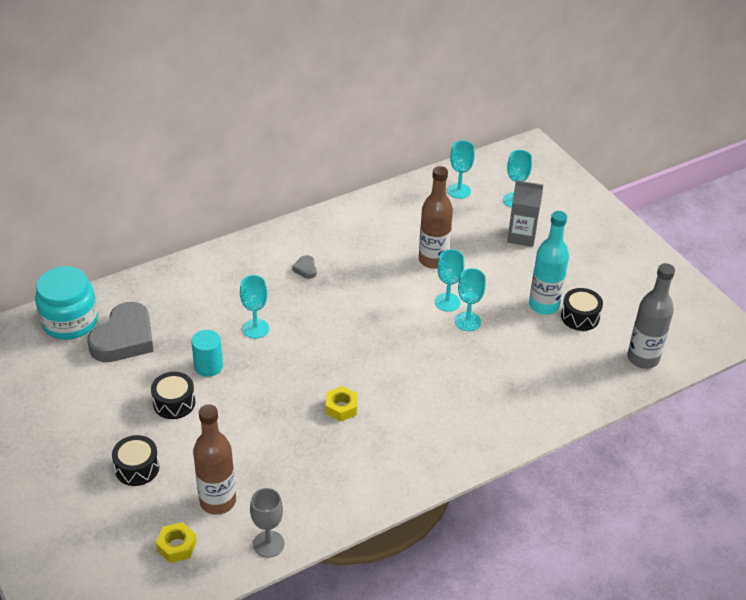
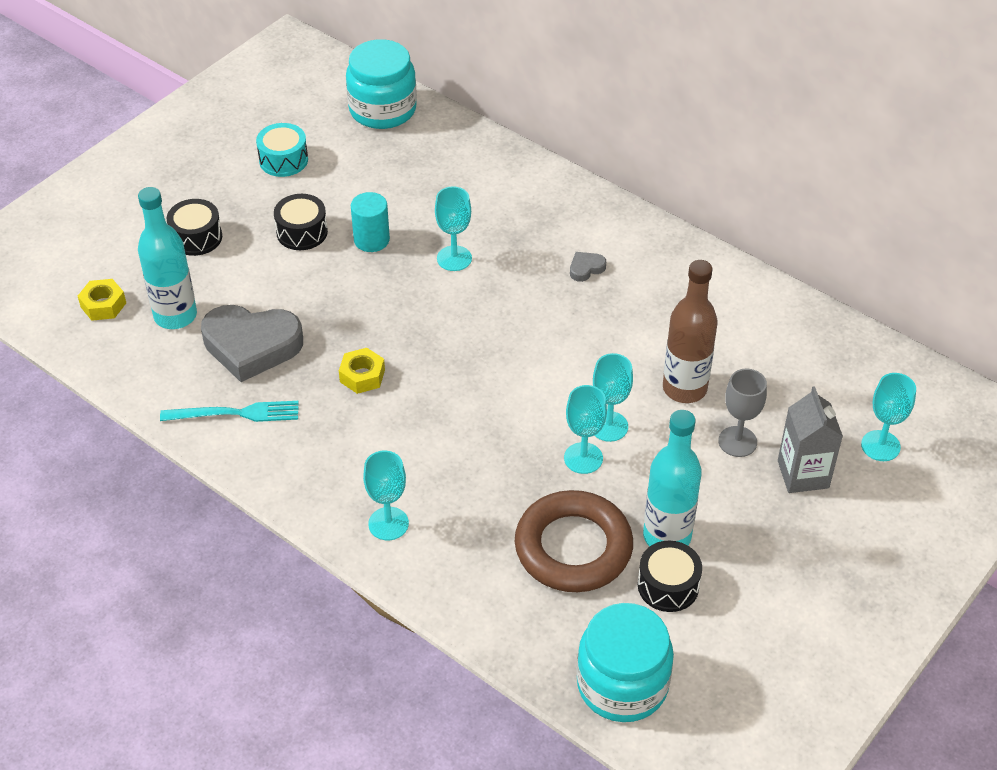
camera: 70 degrees right, 5 degrees up
grey heart [87,302,154,362] -> grey heart moved to [201,305,303,382]
brown bottle [193,404,236,515] -> turquoise bottle [138,187,197,329]
grey goblet [250,488,284,558] -> grey goblet moved to [718,369,767,457]
turquoise goblet [448,140,475,199] -> turquoise goblet moved to [363,451,409,540]
grey bottle [627,263,675,369] -> turquoise jar [577,603,674,722]
none -> turquoise fork [160,401,299,422]
none -> turquoise drum [256,123,308,177]
none -> brown ring [515,490,633,592]

